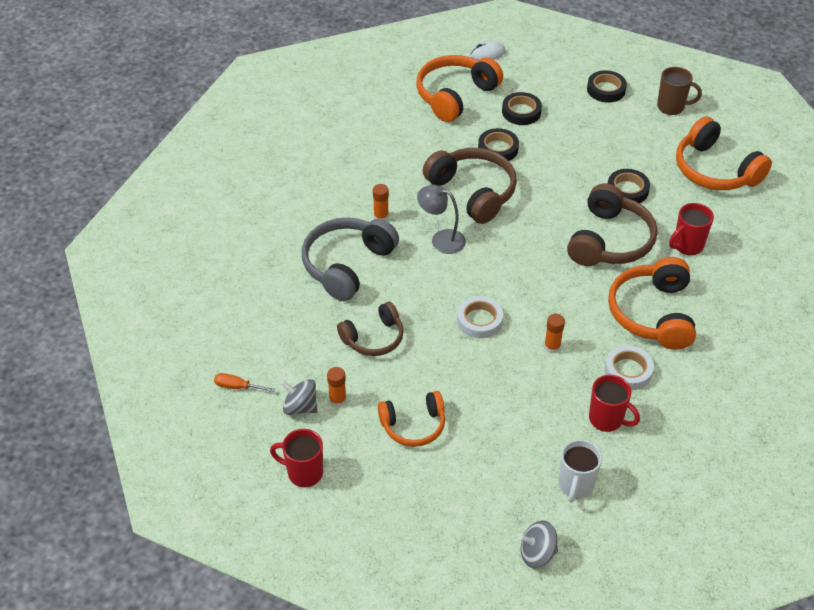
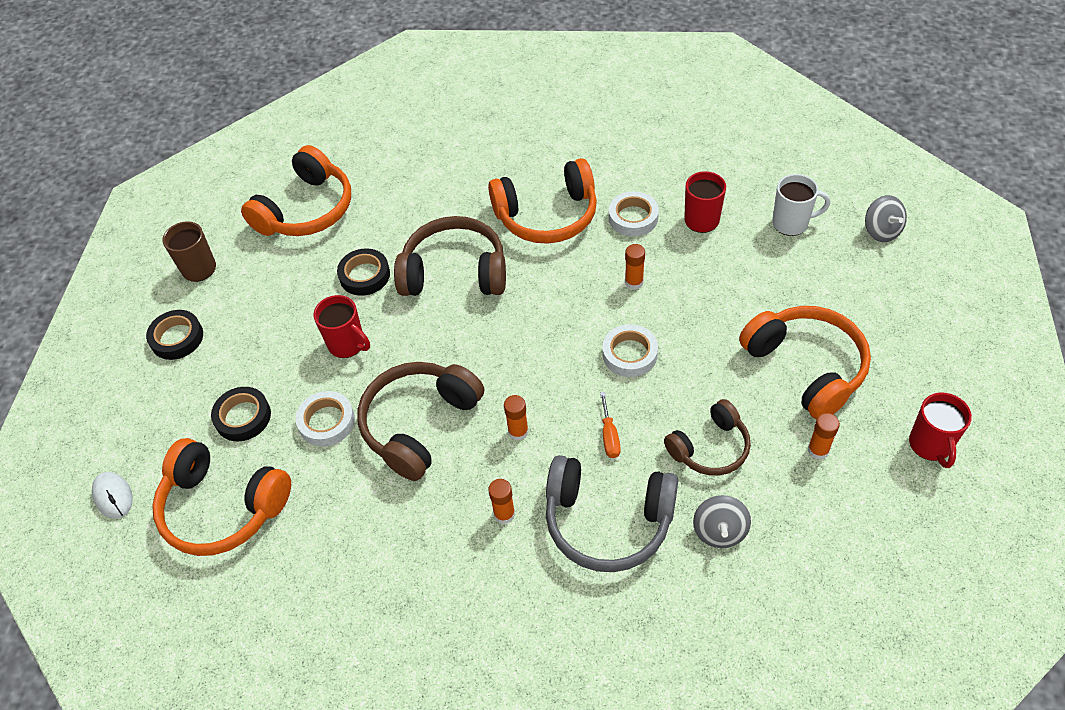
camera: 105 degrees left, 5 degrees up
orange screwdriver [214,373,275,392] -> orange screwdriver moved to [600,392,621,458]
grey spinning top [281,379,317,415] -> grey spinning top moved to [693,495,751,548]
brown headphones [337,302,404,356] -> brown headphones turned 105 degrees clockwise [664,399,751,476]
orange headphones [378,391,445,447] -> orange headphones [739,306,871,419], size x1.58
grey lamp [417,185,466,254] -> orange glue stick [504,395,529,441]
black tape [478,128,519,161] -> white tape [296,391,355,446]
red mug [669,203,714,255] -> red mug moved to [313,295,370,358]

